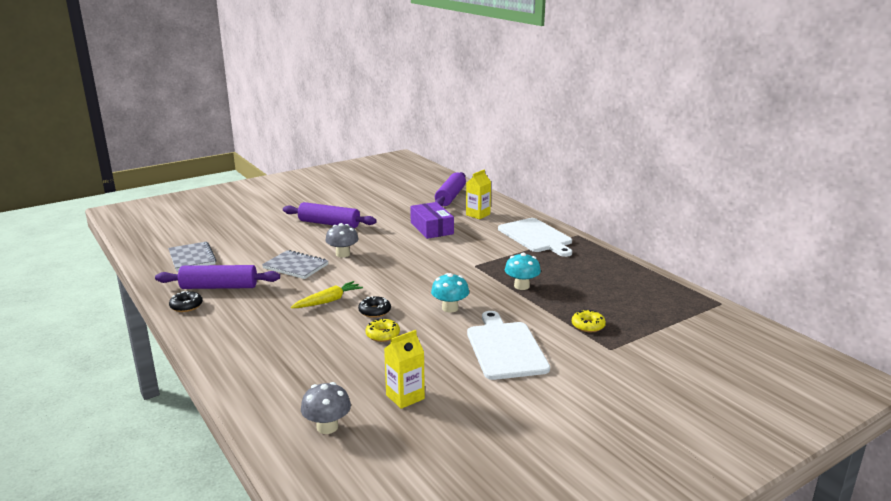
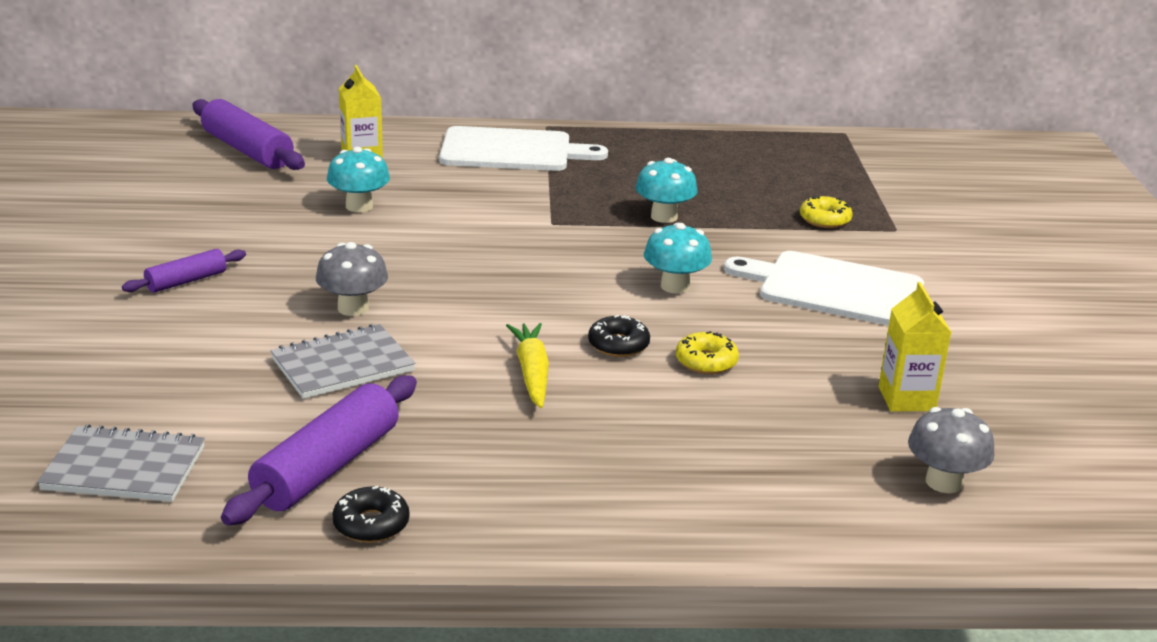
camera: 60 degrees left, 5 degrees up
purple rolling pin [283,202,377,228] -> purple rolling pin [122,249,246,293], size x0.56
purple box [410,202,454,239] -> turquoise mushroom [327,147,390,212]

